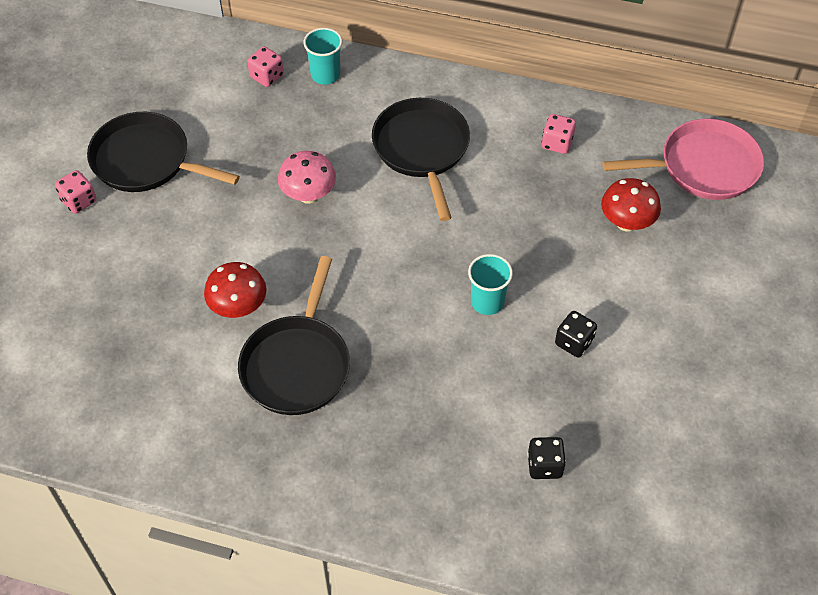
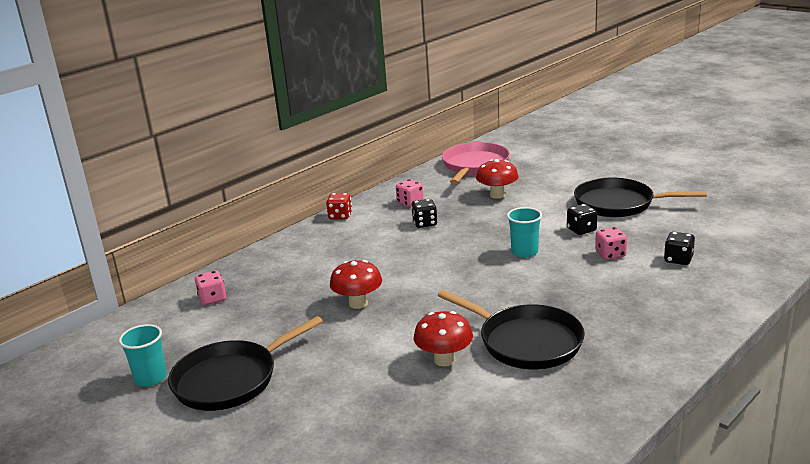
camera: 60 degrees left, 30 degrees down
pink dice [55,170,97,214] -> pink dice moved to [595,227,627,260]
pink mushroom [278,151,336,204] -> red mushroom [330,260,382,309]
turquoise cup [303,28,342,85] -> turquoise cup moved to [119,324,167,386]
black pan [372,98,470,221] -> black pan moved to [574,178,707,217]
none -> red dice [326,193,352,219]
none -> black dice [411,199,438,228]

